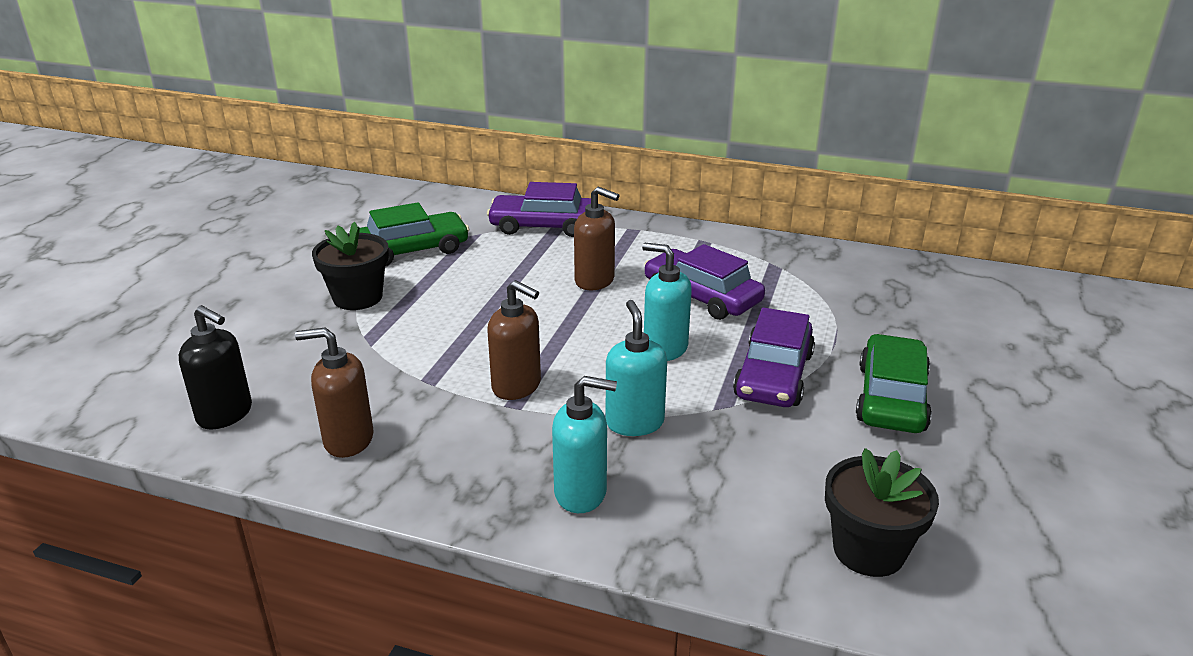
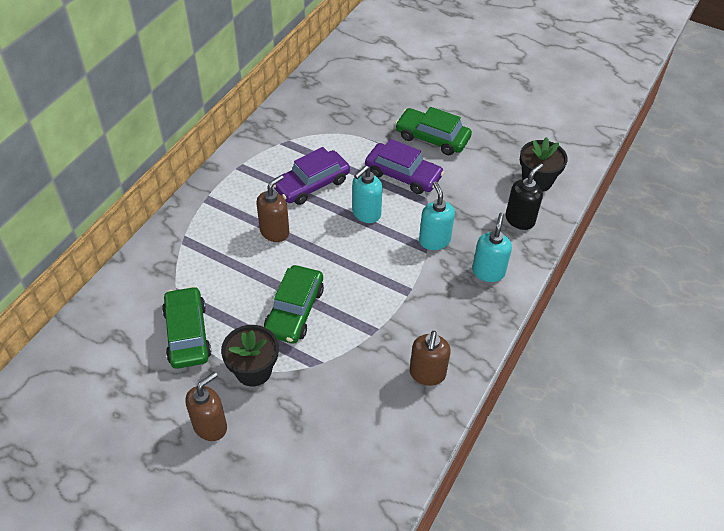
camera: 80 degrees left, 20 degrees up
black soap dispenser [179,305,252,430] -> black soap dispenser moved to [505,163,543,230]
purple car [487,182,591,237] -> none
brown soap dispenser [487,280,541,400] -> brown soap dispenser moved to [186,372,227,441]
turquoise soap dispenser [606,300,667,436] -> turquoise soap dispenser turned 75 degrees clockwise [419,181,455,250]
none -> green car [264,265,324,343]

